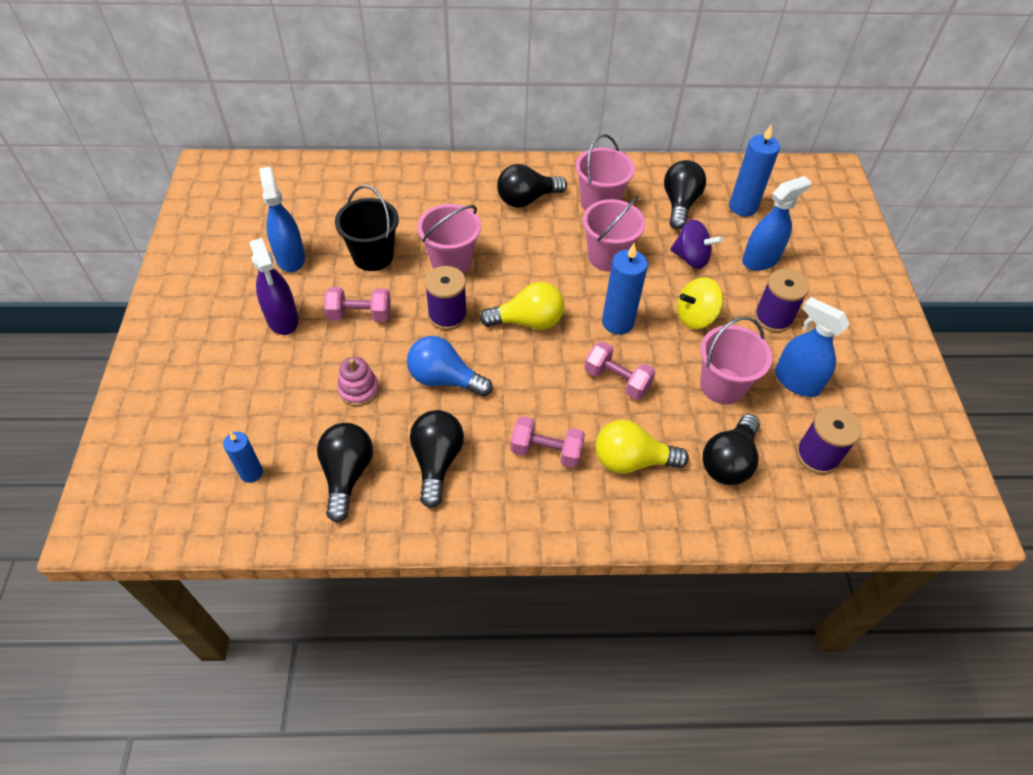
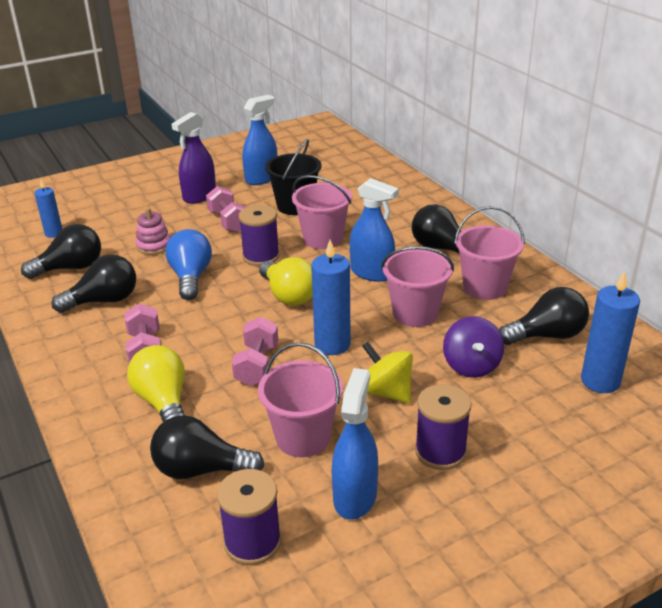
camera: 65 degrees right, 20 degrees down
blue spray bottle [742,176,811,271] -> blue spray bottle moved to [350,178,399,282]

